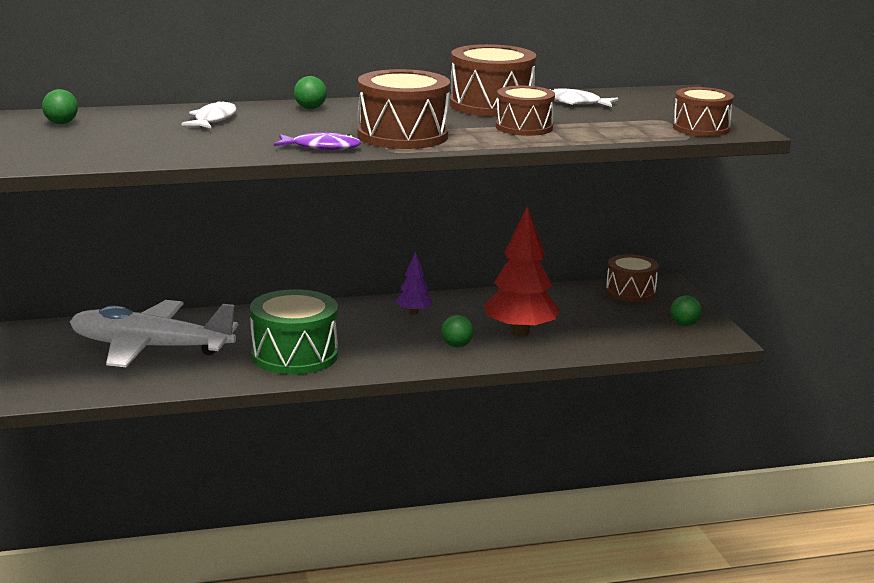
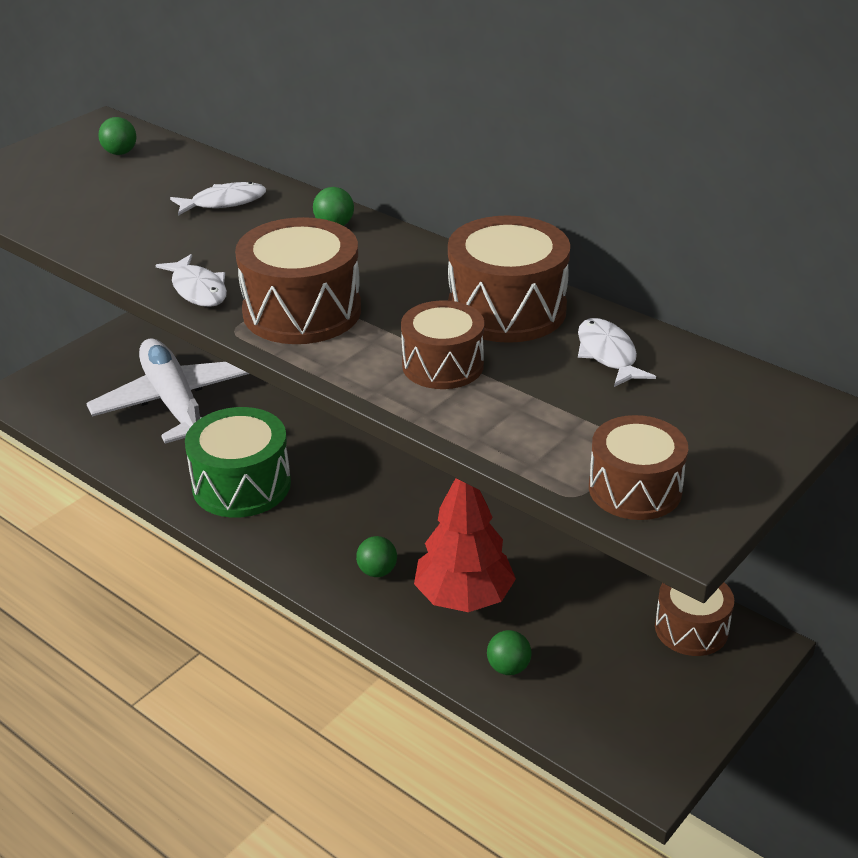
camera: 55 degrees right, 15 degrees up
purple fish [274,133,361,150] -> white fish [155,254,227,307]
purple tree [395,251,432,315] -> none
green ball [670,295,702,326] -> green ball moved to [487,630,532,675]

